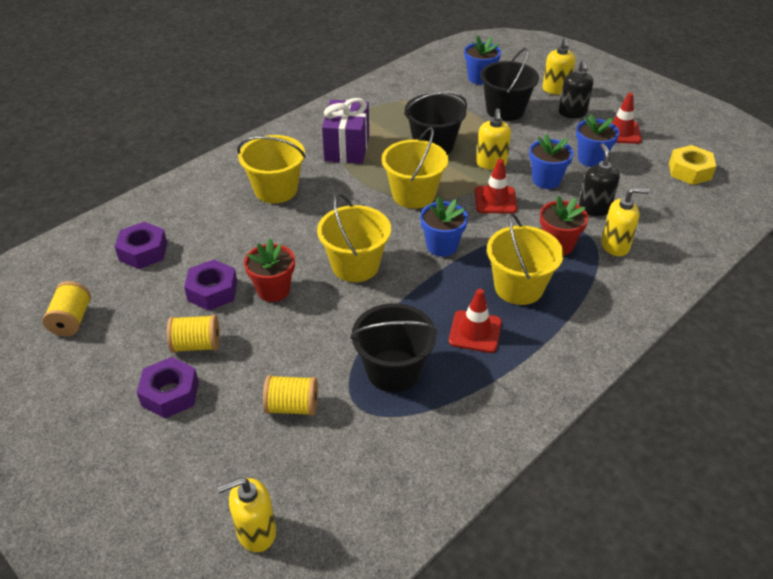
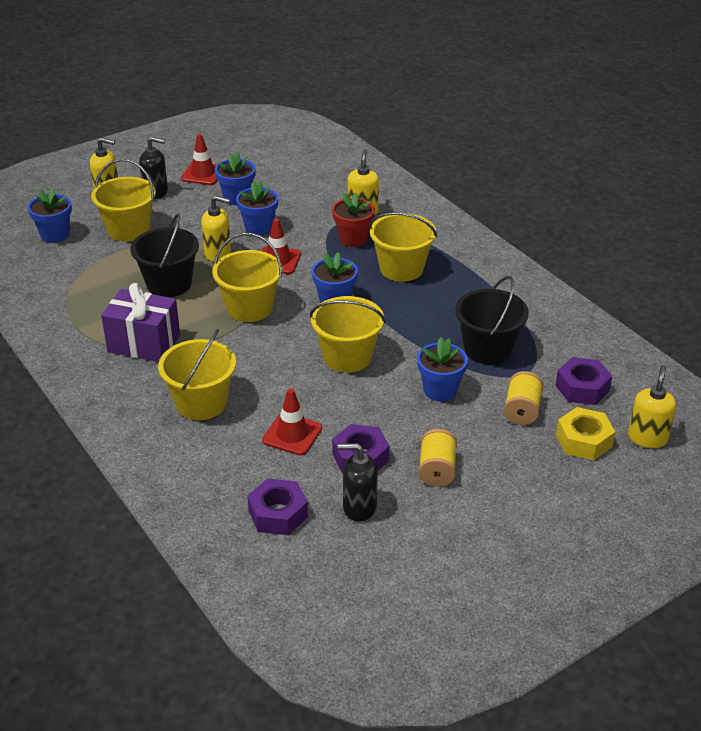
camera: 80 degrees left, 5 degrees down
yellow spool [42,281,91,336] -> none
purple nut [137,357,199,418] -> purple nut moved to [556,357,612,405]
yellow soap dispenser [217,477,276,552] -> yellow soap dispenser turned 150 degrees counterclockwise [628,365,676,448]
red flower pot [244,238,295,302] -> none
red traffic cone [449,289,502,353] -> red traffic cone moved to [262,388,322,456]
black bucket [480,48,539,121] -> yellow bucket [91,159,156,242]
black soap dispenser [579,143,620,216] -> black soap dispenser moved to [338,443,378,521]
yellow nut [669,145,716,185] -> yellow nut moved to [556,407,615,460]
none -> blue flower pot [417,337,468,401]

